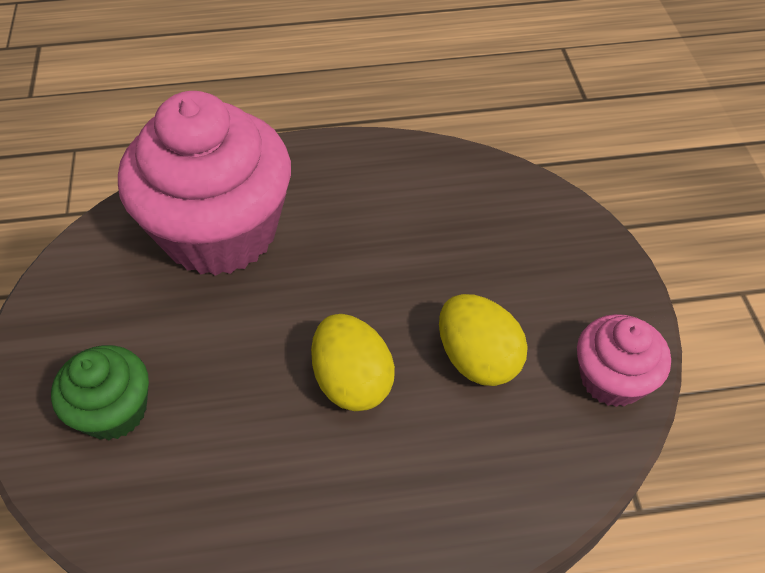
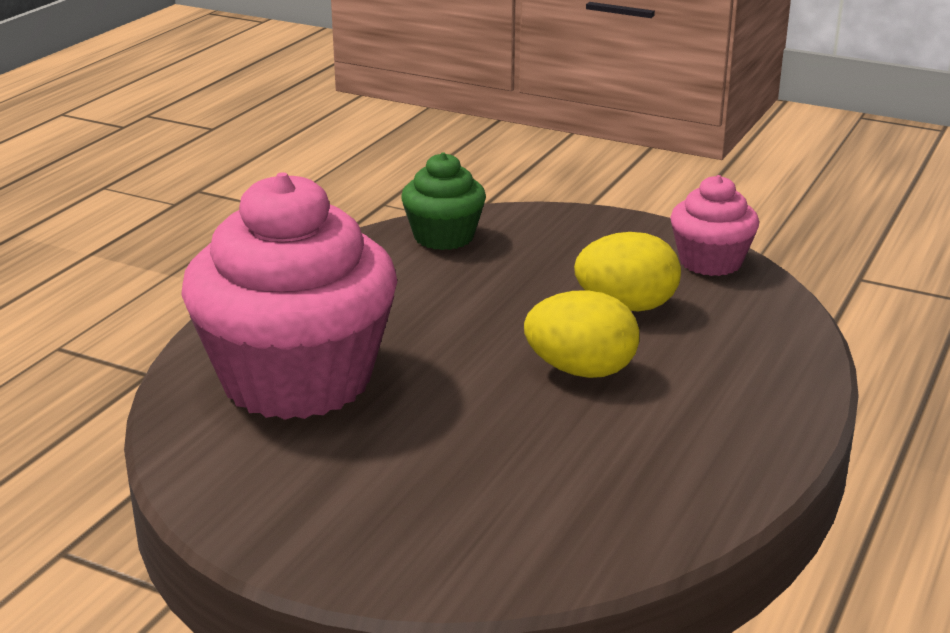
camera: 55 degrees left, 25 degrees down
green cupcake [51,345,149,440] -> green cupcake moved to [401,152,486,250]

